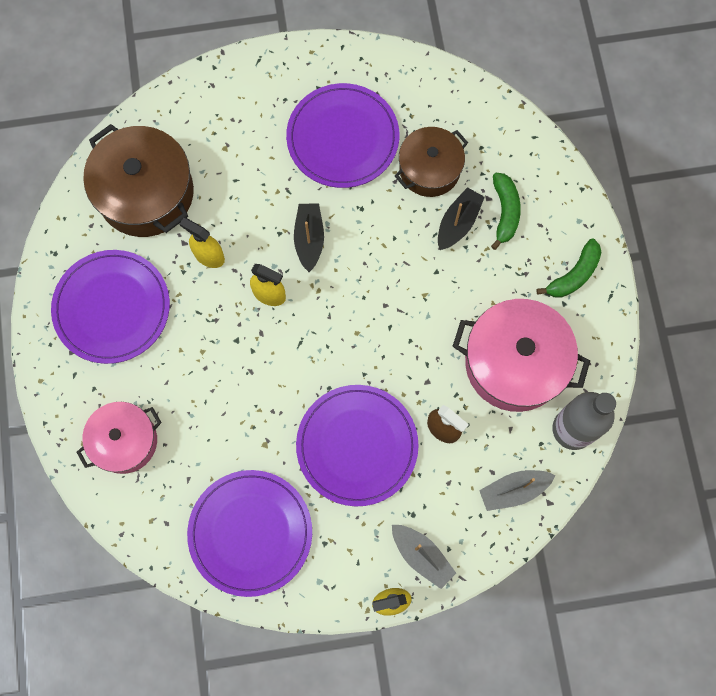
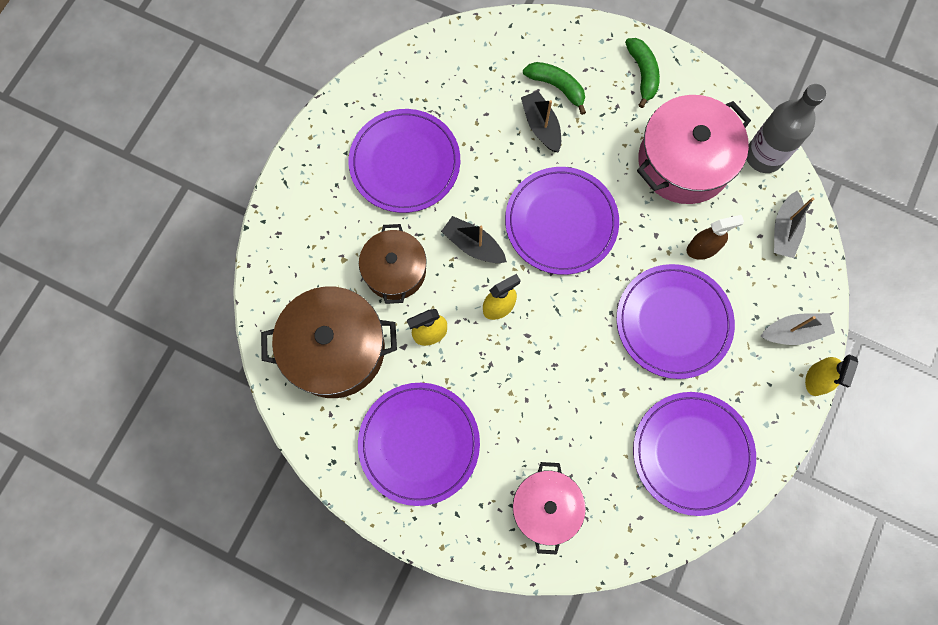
camera: 55 degrees left, 0 degrees up
brown pot [395,127,468,197] -> brown pot moved to [359,224,427,304]
none -> purple plate [505,167,619,275]

